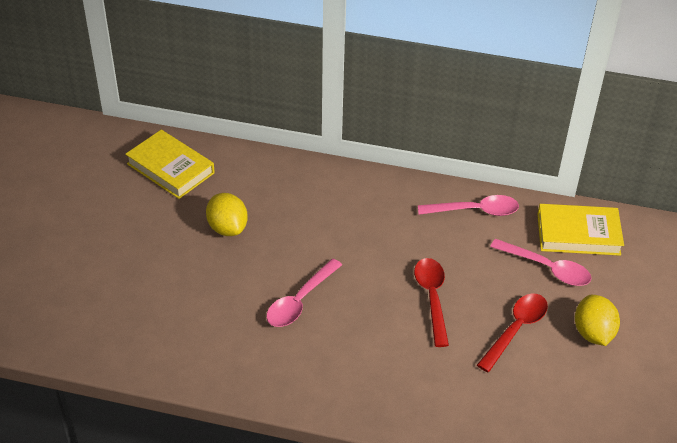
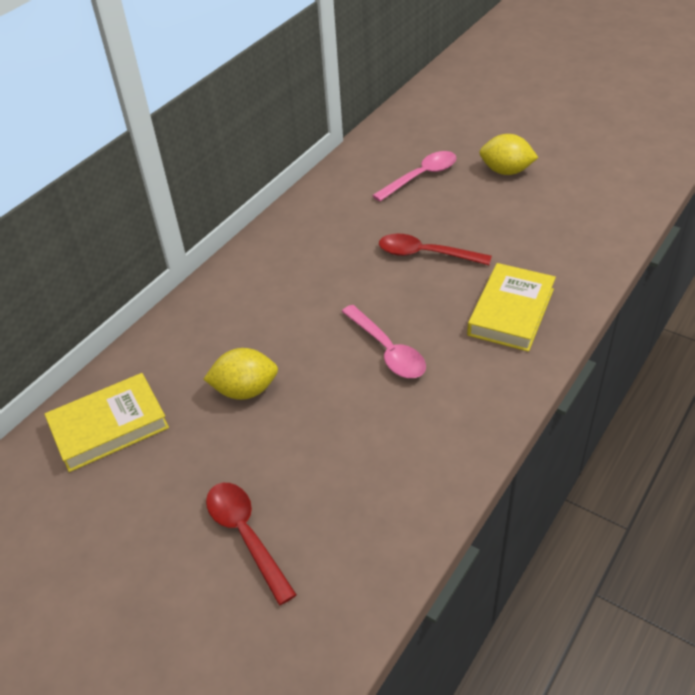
camera: 65 degrees left, 0 degrees up
pink spoon [418,195,519,216] -> none
red spoon [477,294,548,372] -> red spoon moved to [206,483,297,605]
yellow book [537,204,624,256] -> yellow book moved to [467,263,556,352]

